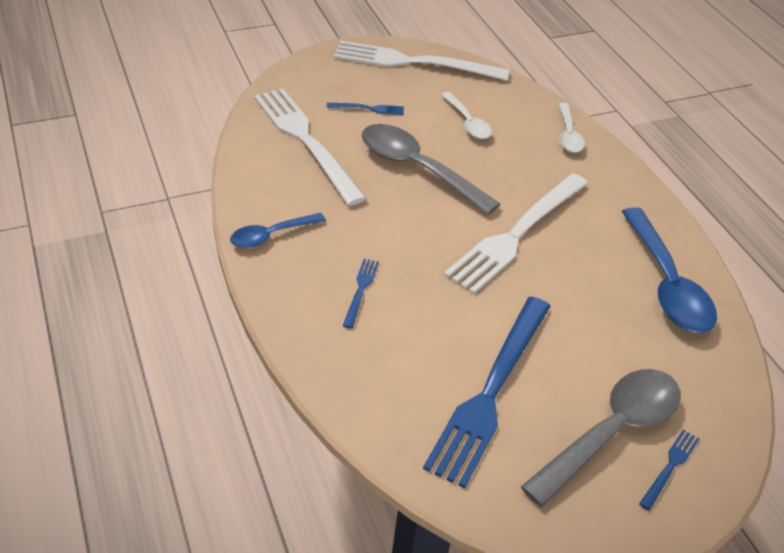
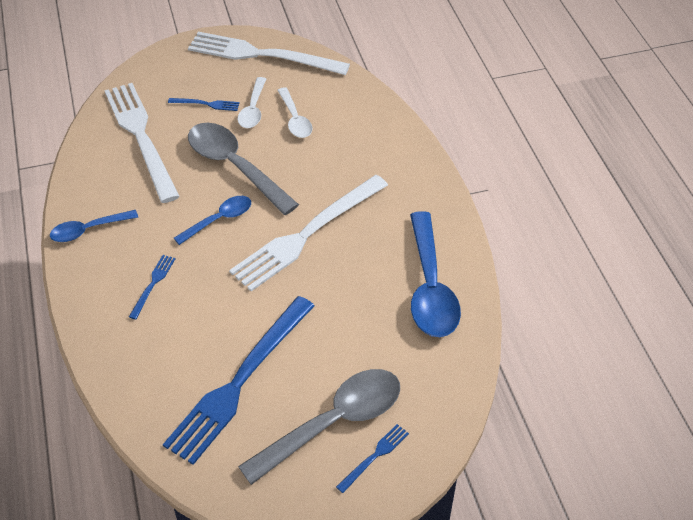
camera: 10 degrees right, 5 degrees up
white spoon [559,103,585,153] -> white spoon moved to [237,77,266,128]
none -> blue spoon [174,196,251,245]

